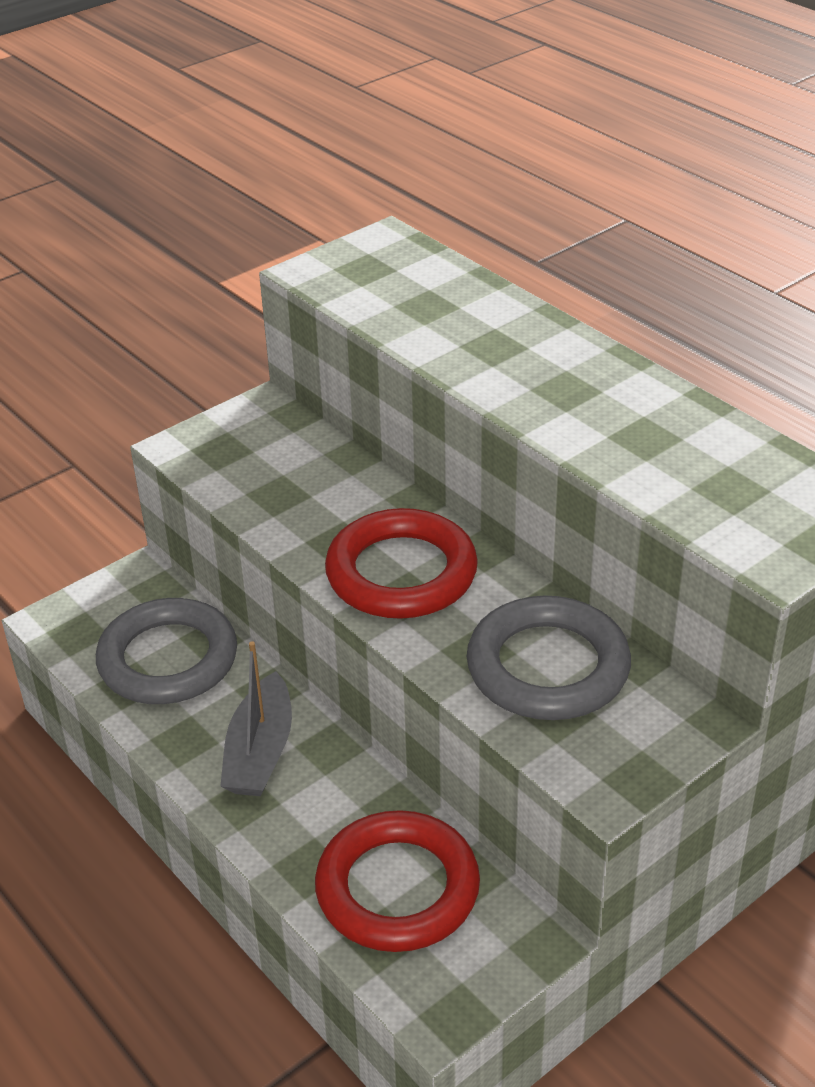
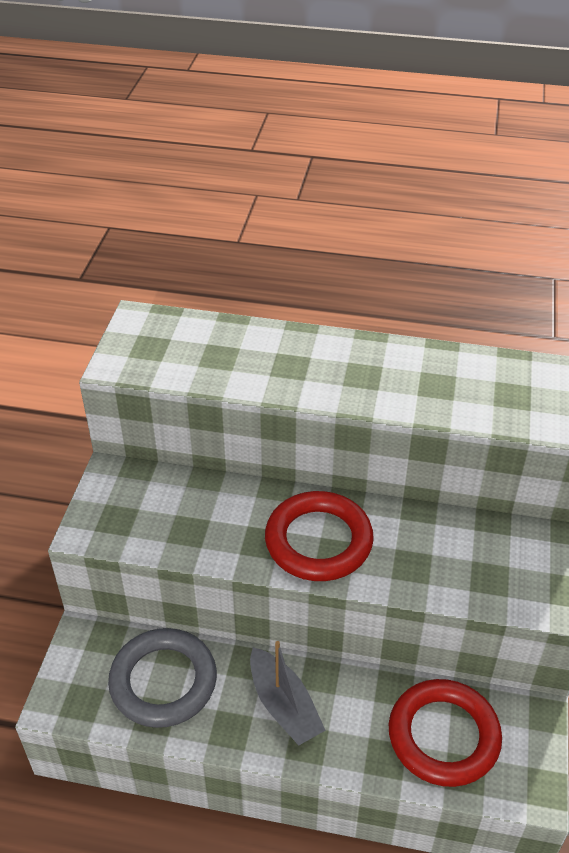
camera: 40 degrees left, 5 degrees up
grey ring [467,595,631,720] -> none

